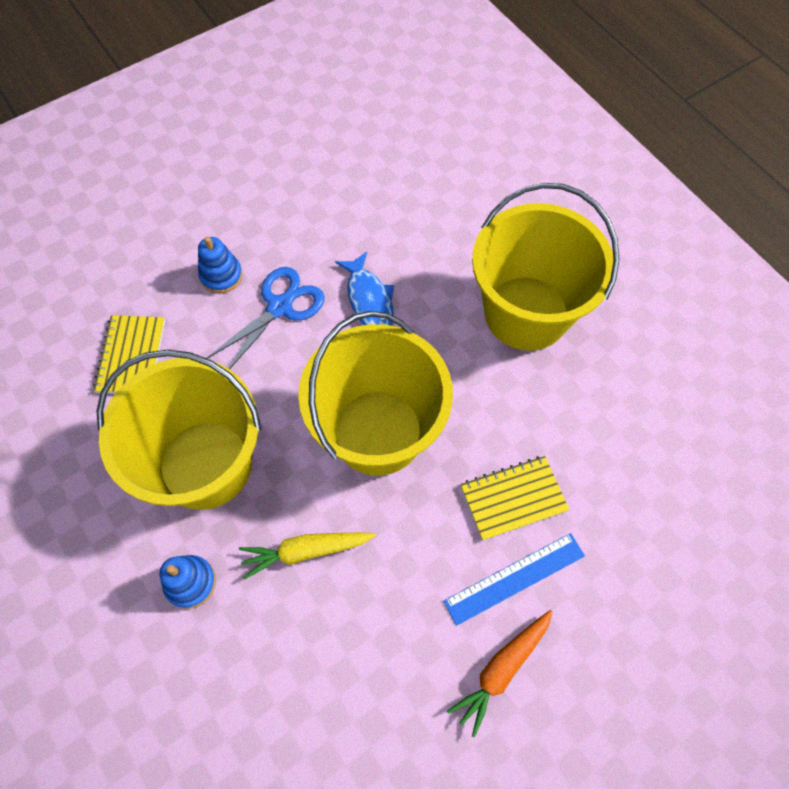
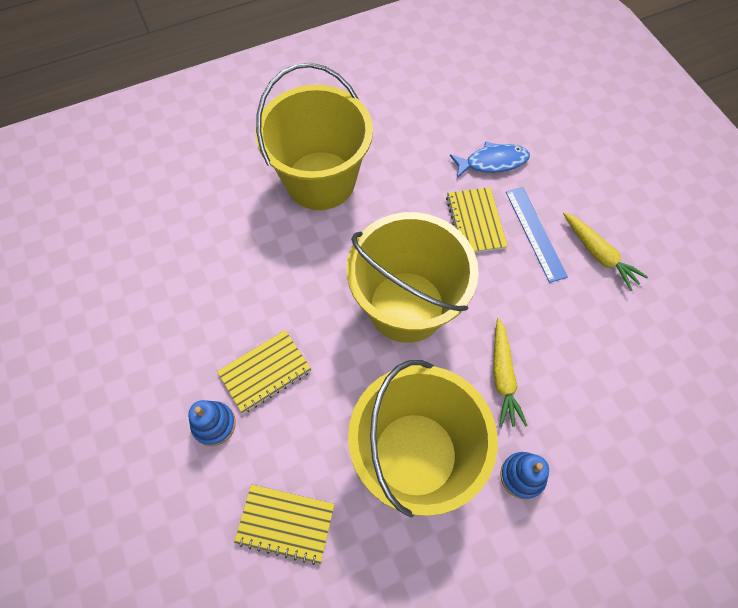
camera: 80 degrees left, 0 degrees up
blue scissors [207,267,324,369] -> yellow notebook [217,330,312,414]
blue fish [335,252,394,326] -> blue fish moved to [450,141,530,178]
orange carrot [447,610,553,738] -> yellow carrot [563,212,648,291]

